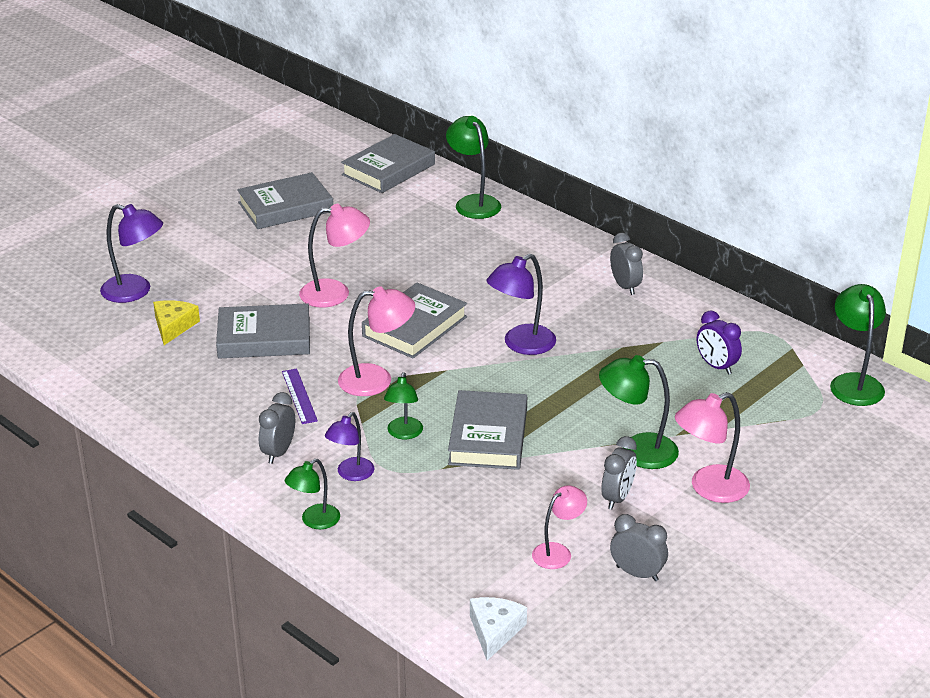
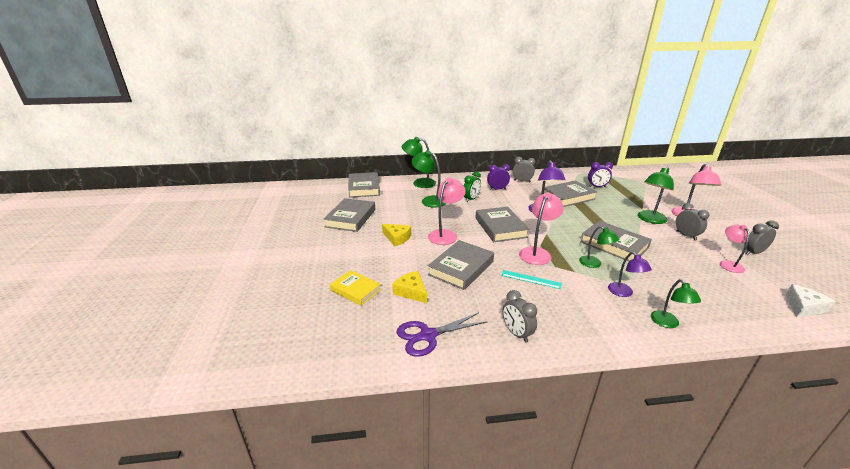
camera: 50 degrees left, 5 degrees down
purple lamp [100,204,163,303] -> yellow book [330,270,381,306]
grey clock [259,392,295,464] -> grey clock moved to [503,290,537,343]
purple ruler [282,368,318,424] -> turquoise ruler [501,270,562,289]
white cheese [470,597,527,660] -> white cheese turned 90 degrees clockwise [786,284,835,317]
green lamp [830,284,886,406] -> green lamp moved to [411,150,446,208]
none -> yellow cheese [382,224,411,246]
none -> purple scissors [397,312,487,357]
none -> green clock [464,172,481,202]
none -> purple clock [487,164,510,190]
none -> grey book [541,180,597,207]

